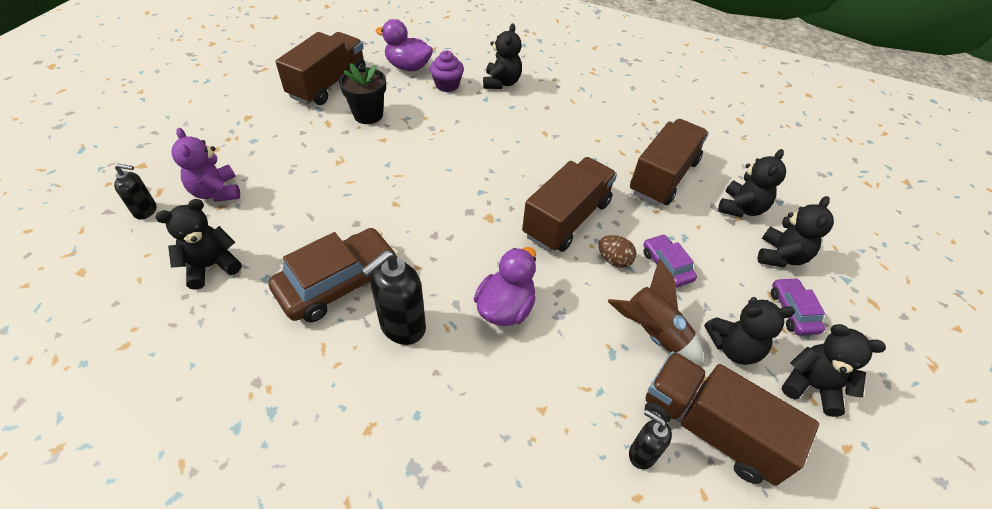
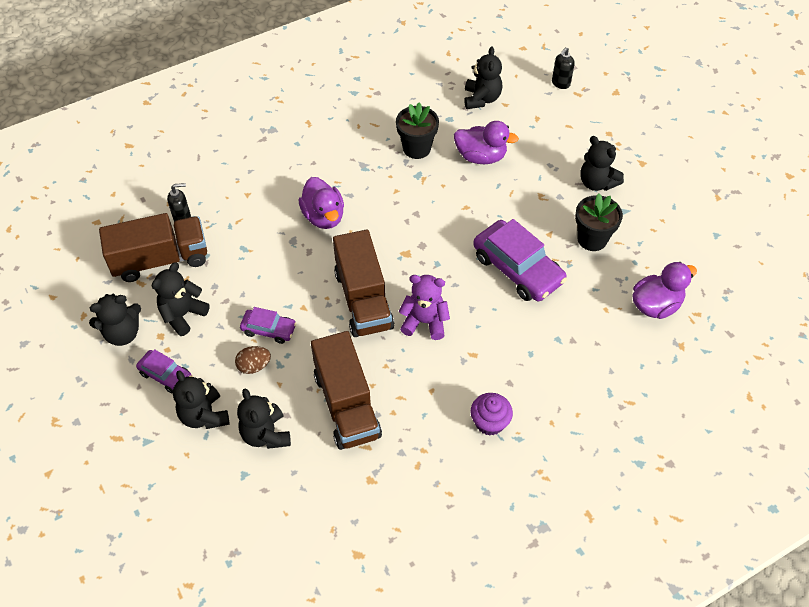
camera: 130 degrees right, 5 degrees up
purple teddy bear [171,128,240,202] -> purple teddy bear moved to [399,275,450,340]
brown car [268,228,398,323] -> black flower pot [396,102,439,159]
brown truck [275,32,365,105] -> none
black soap dispenser [361,250,426,345] -> none
purple cupcake [430,51,464,92] -> purple cupcake moved to [470,393,513,436]
black teddy bear [483,23,522,89] -> black teddy bear moved to [580,136,624,191]
brown egg [599,235,636,268] -> brown egg moved to [235,346,271,374]
brown rocket [607,259,704,364] -> none
none -> purple duck [454,121,519,164]
none -> purple car [473,219,567,301]

